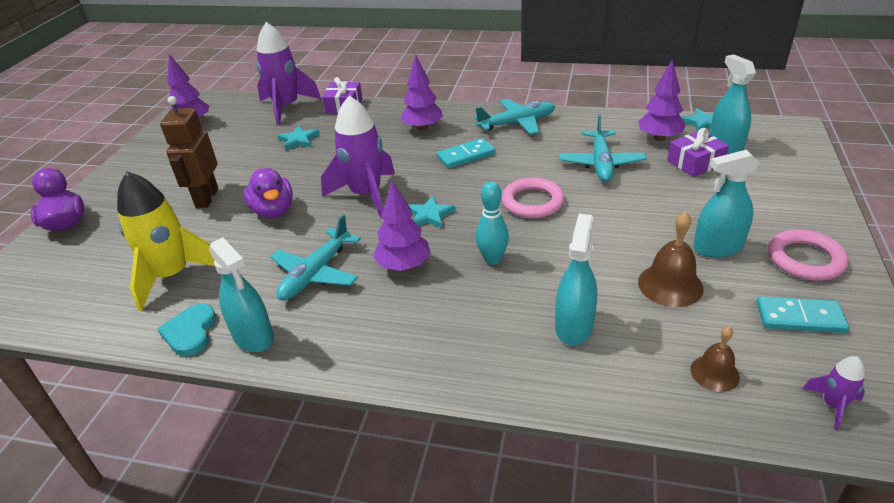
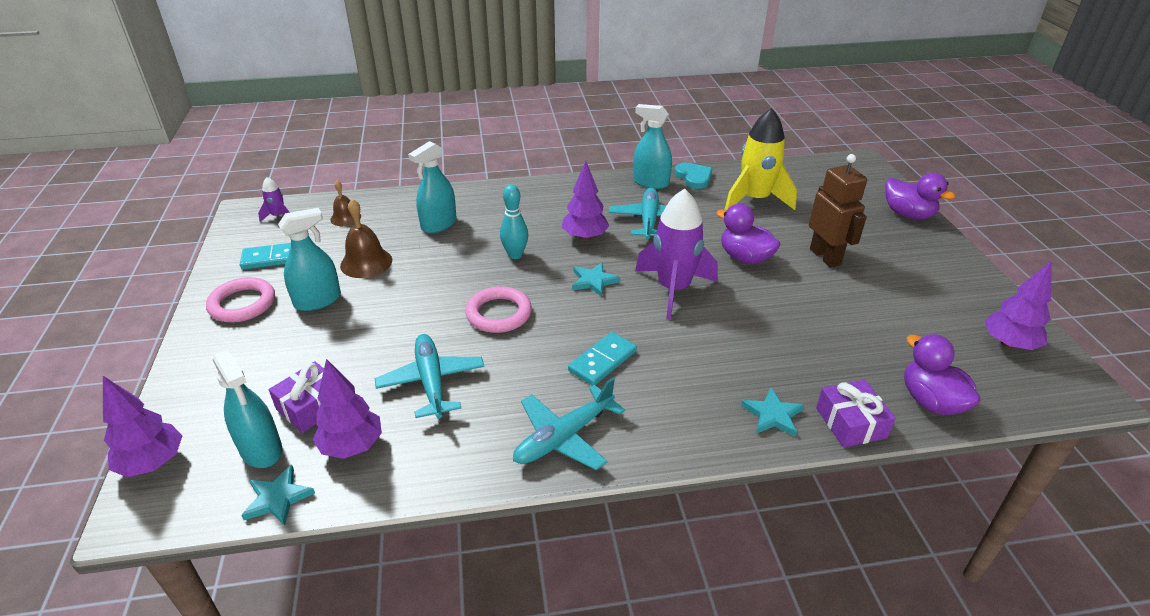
camera: 155 degrees right, 0 degrees up
purple rocket [256,22,321,125] -> purple duck [904,334,981,415]
turquoise star [277,126,320,151] -> turquoise star moved to [741,388,804,437]
purple tree [400,55,443,131] -> purple tree moved to [103,376,182,477]
turquoise spray bottle [555,214,597,346] -> turquoise spray bottle turned 45 degrees clockwise [408,141,456,233]

